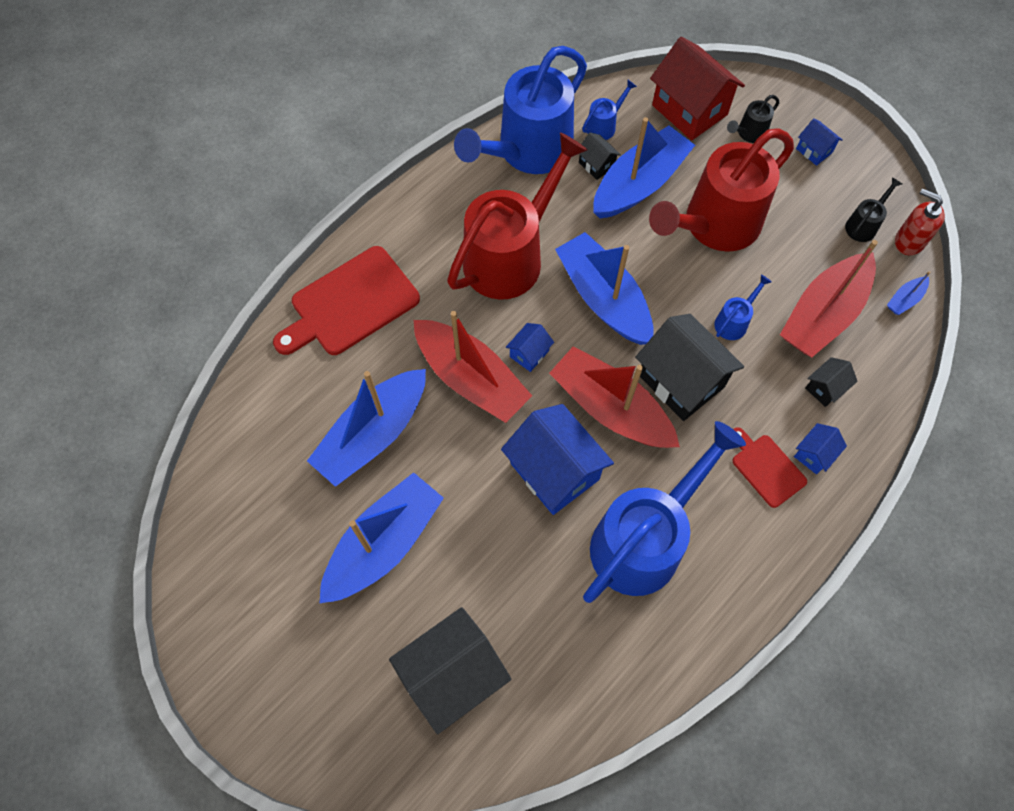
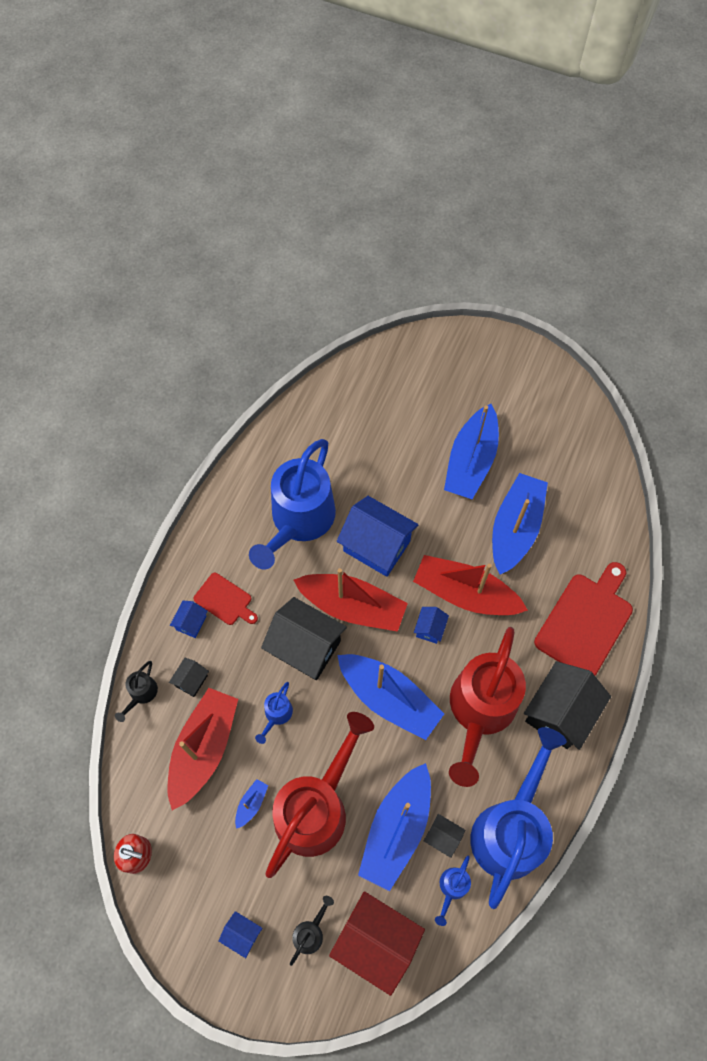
camera: 160 degrees right, 0 degrees up
black house [389,607,511,734] -> black house moved to [524,661,611,750]
black watering can [845,177,902,242] -> black watering can moved to [115,661,158,722]
blue boat [887,271,930,315] -> blue boat moved to [235,779,268,829]

